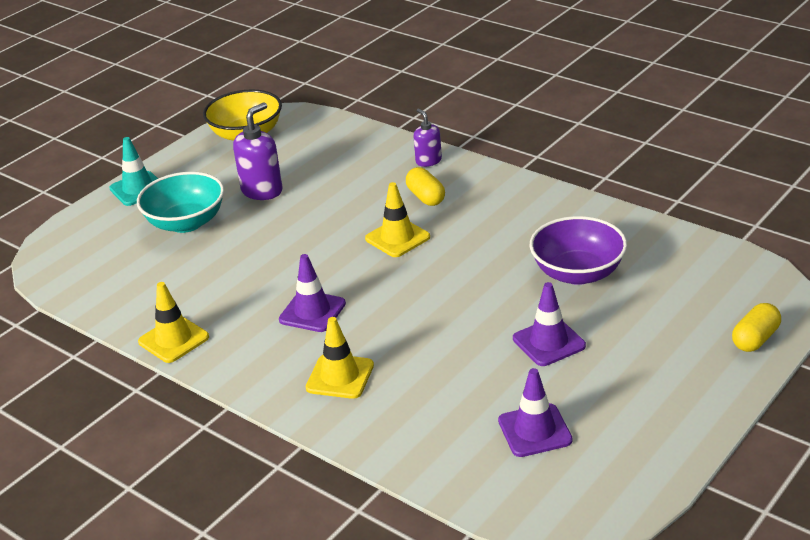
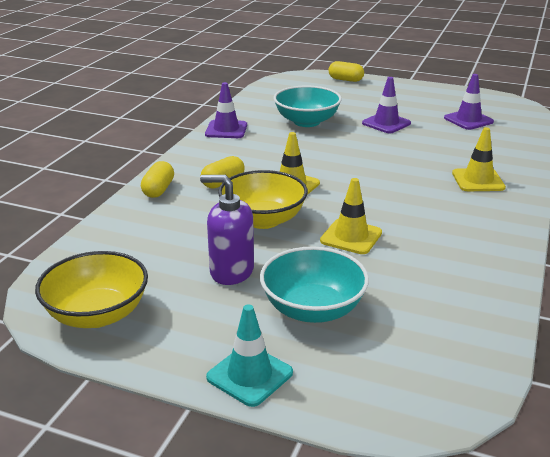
camera: 110 degrees left, 5 degrees down
yellow traffic cone [138,282,209,363] -> yellow traffic cone moved to [320,178,382,254]
purple traffic cone [279,254,346,332] -> purple traffic cone moved to [205,82,247,138]
purple soap dispenser [413,109,442,167] -> yellow capsule [141,161,174,198]
purple bowl [530,216,627,285] -> turquoise bowl [274,86,342,127]
none -> yellow bowl [218,170,308,229]

